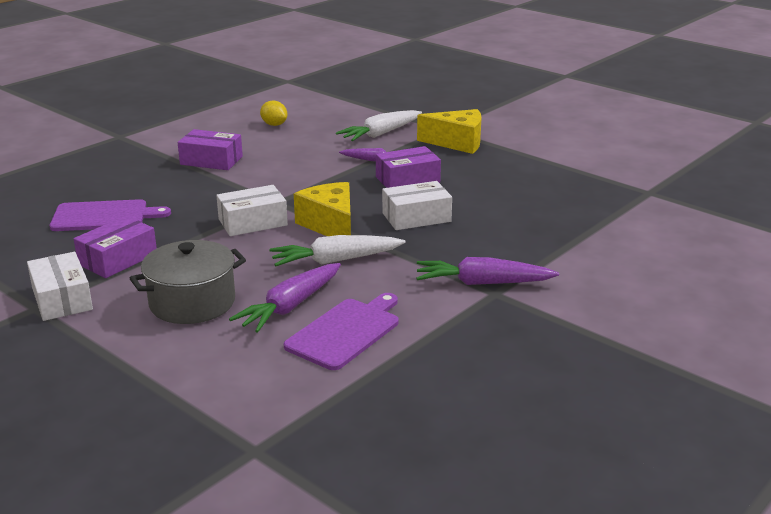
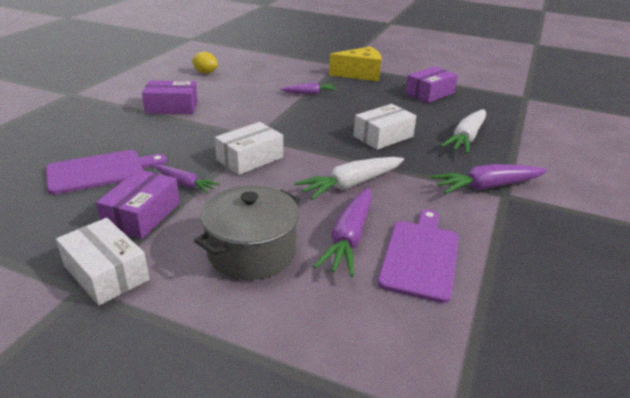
camera: 20 degrees left, 5 degrees up
yellow cheese [294,182,351,236] -> none
white carrot [336,110,422,141] -> white carrot moved to [441,109,486,154]
purple box [376,146,441,188] -> purple box moved to [405,66,458,103]
none -> purple carrot [154,165,220,194]

